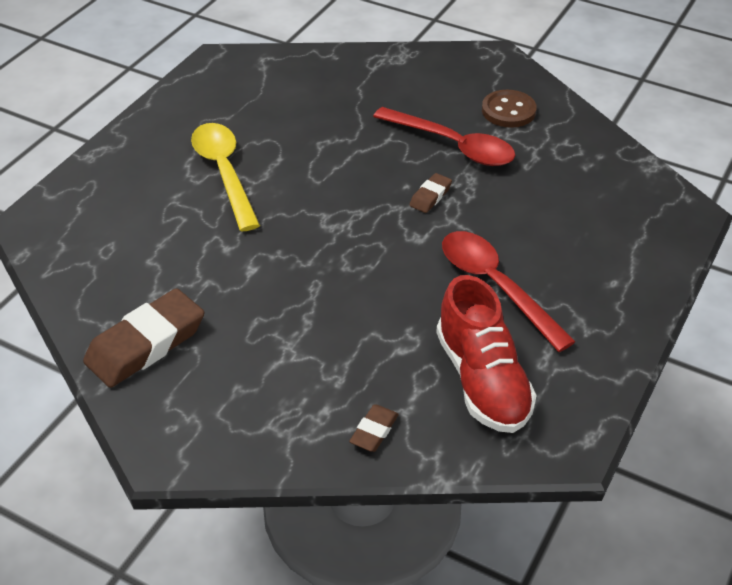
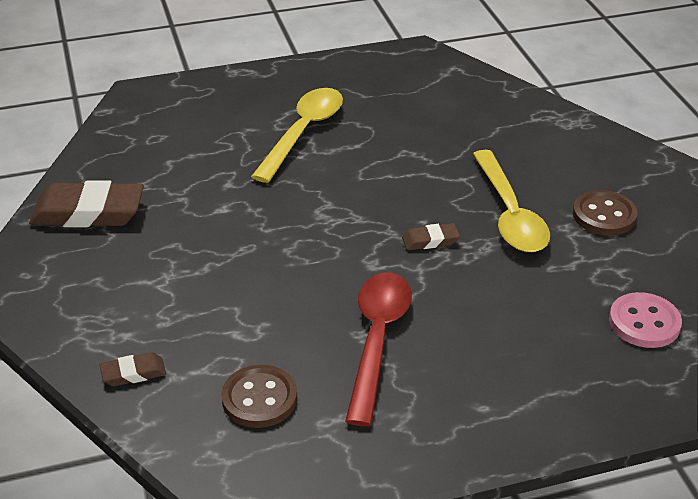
camera: 45 degrees right, 5 degrees down
red spoon [373,107,515,166] -> yellow spoon [473,150,550,252]
red shoe [436,275,537,433] -> brown button [221,365,297,428]
none -> pink button [609,292,682,348]

